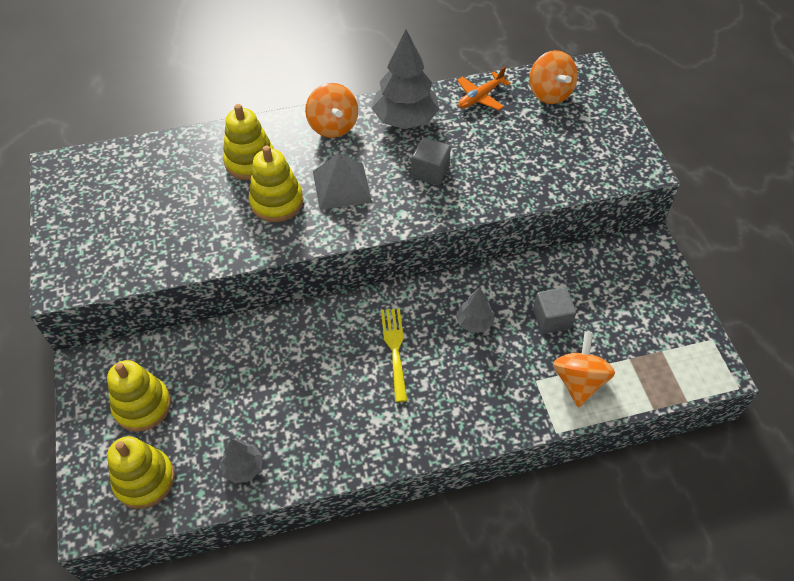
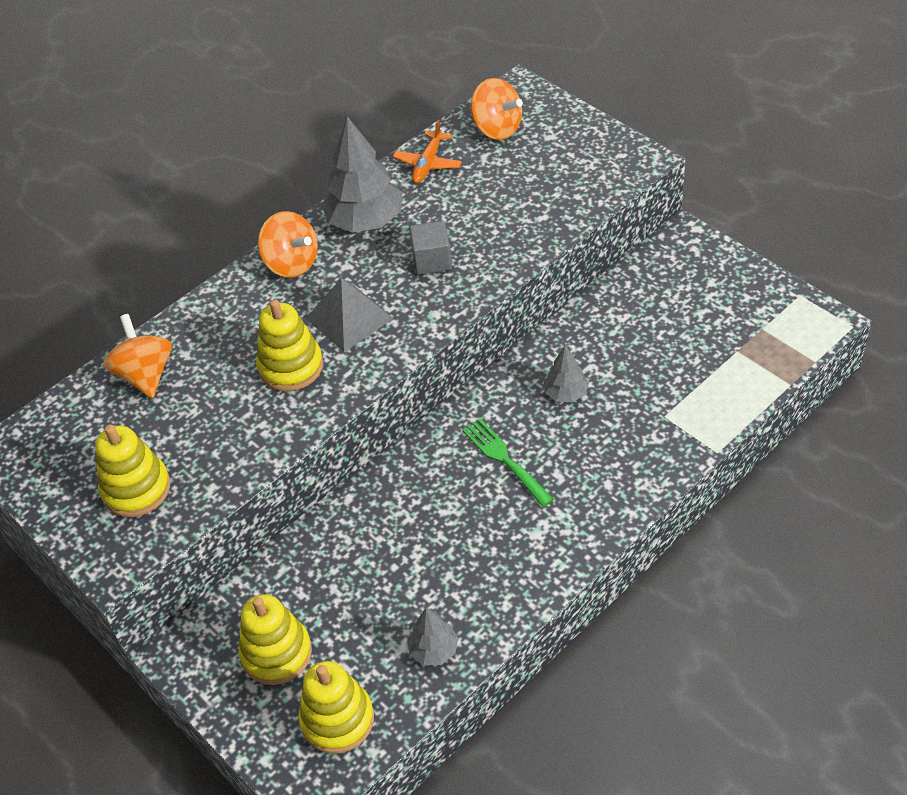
camera: 25 degrees left, 5 degrees down
yellow stacking toy [223,104,274,180] -> yellow stacking toy moved to [95,424,170,517]
yellow fork [381,308,408,402] -> green fork [462,418,554,507]
grey cube [533,287,576,334] -> none
orange spinning top [553,331,615,408] -> orange spinning top moved to [104,314,172,398]

